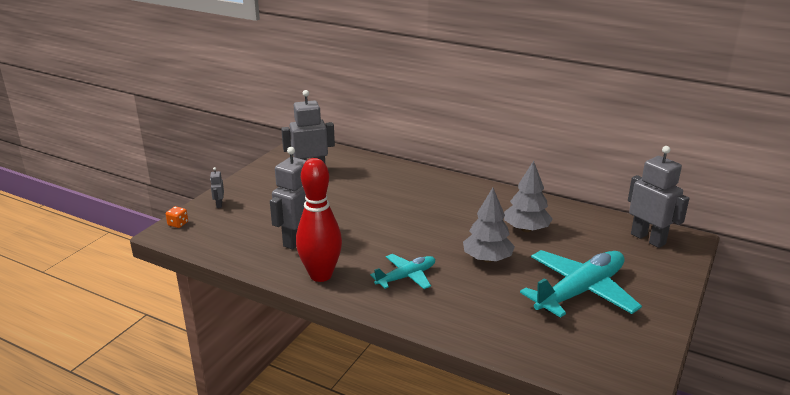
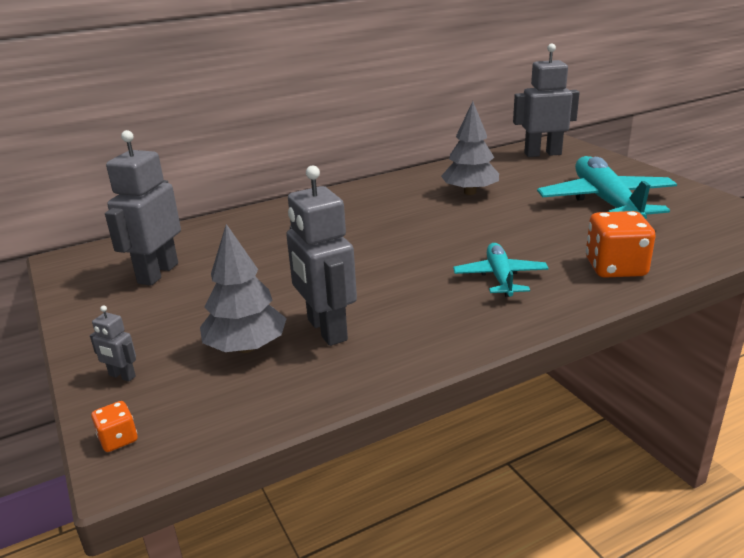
camera: 55 degrees left, 0 degrees up
red bowling pin [296,158,342,282] -> none
grey tree [463,188,515,262] -> grey tree moved to [200,224,287,353]
none -> orange dice [586,211,656,278]

